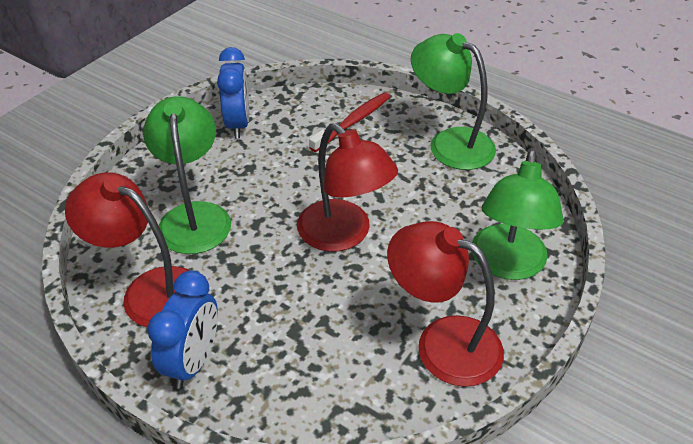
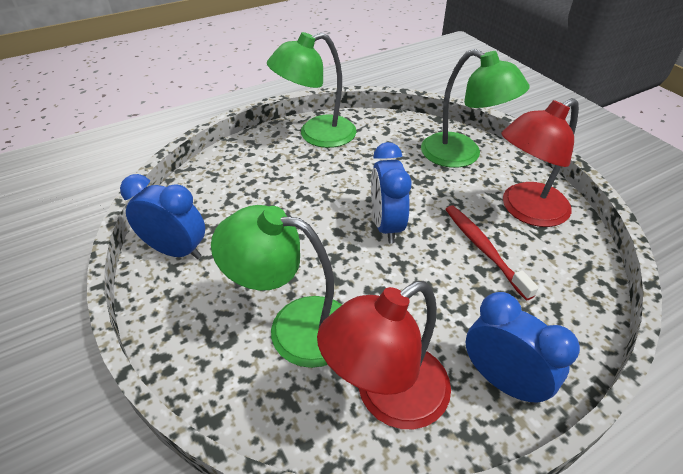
camera: 65 degrees left, 0 degrees up
red lamp [297,123,398,252] -> blue clock [371,142,412,244]
red toothbrush [309,92,390,152] -> red toothbrush moved to [445,205,539,301]

